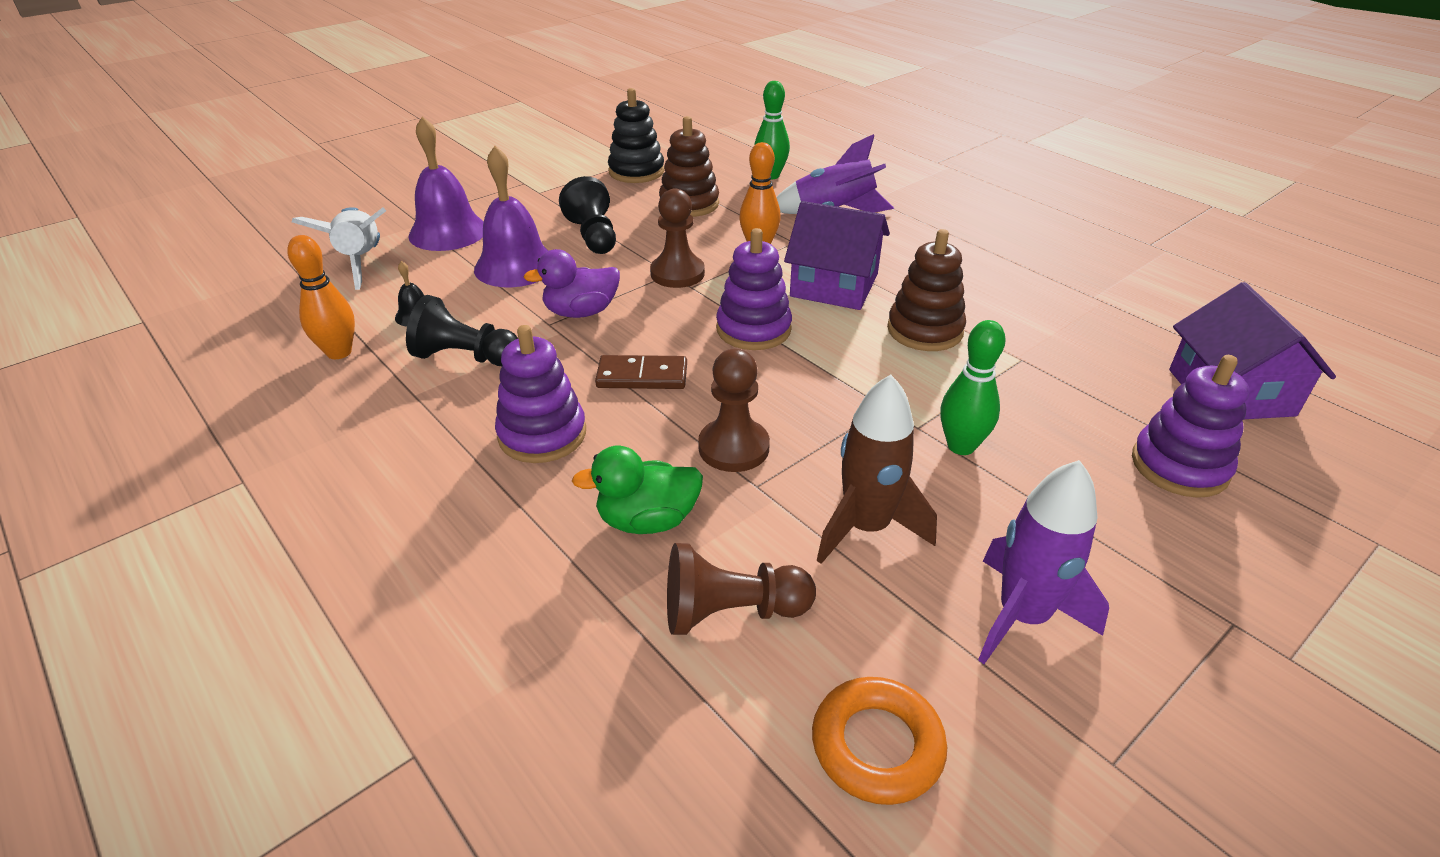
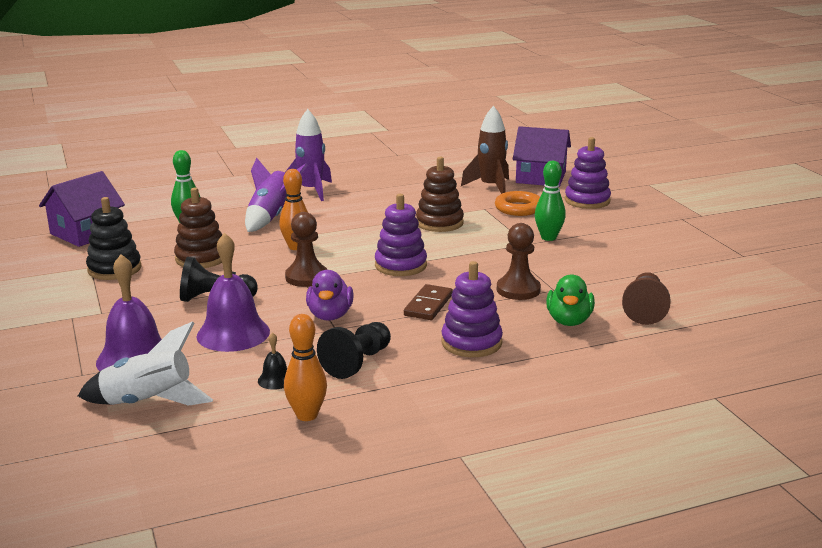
camera: 70 degrees left, 15 degrees down
purple house [784,201,890,310] -> purple house moved to [39,171,125,247]
orange ring [812,677,947,805] -> orange ring moved to [495,191,540,216]
brown rocket [816,374,937,564] -> brown rocket moved to [461,106,509,194]
purple rocket [978,460,1109,664] -> purple rocket moved to [285,109,332,201]

